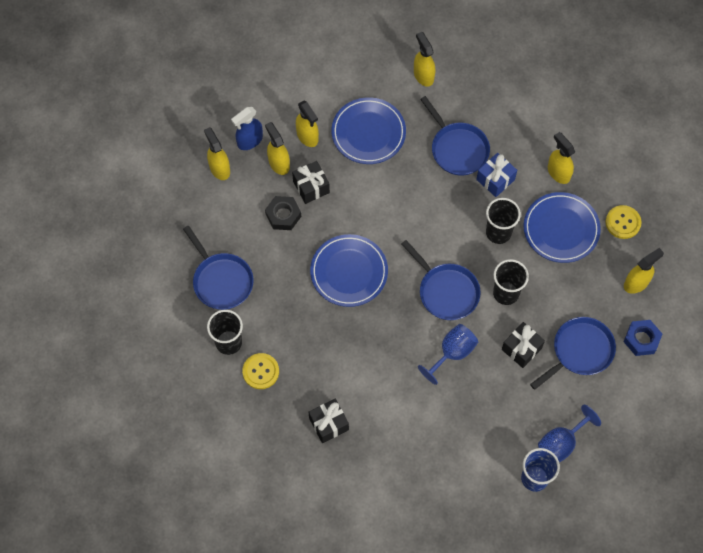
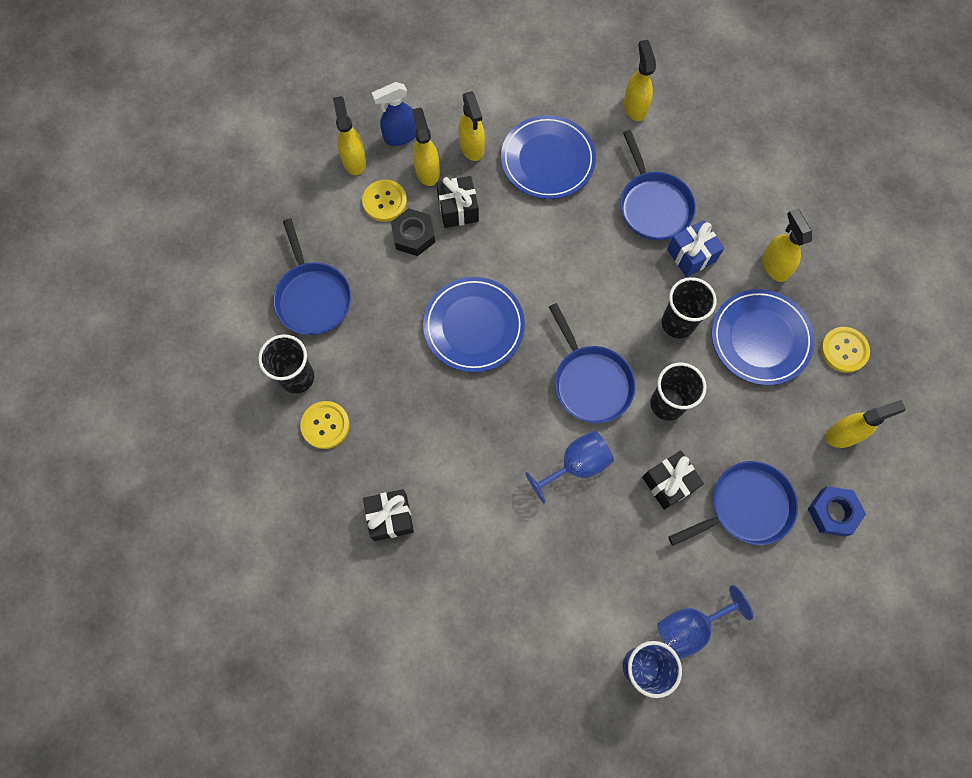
camera: 15 degrees right, 5 degrees up
none -> yellow button [362,180,407,222]

